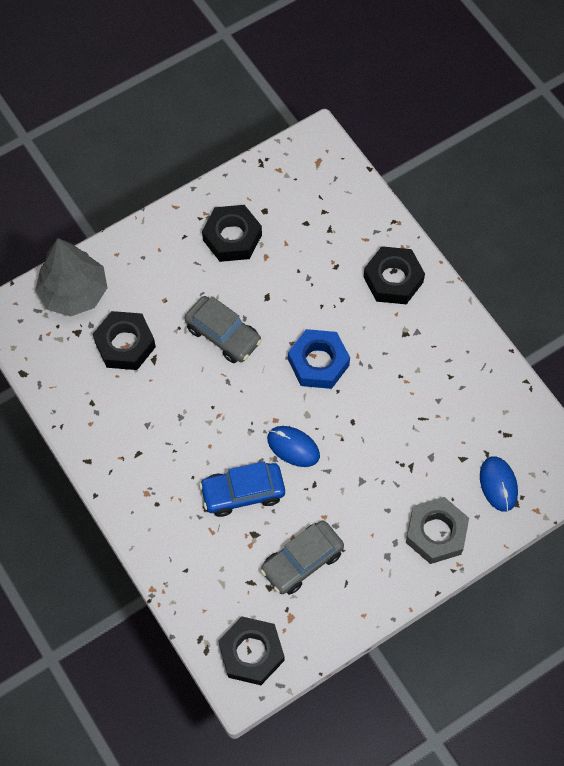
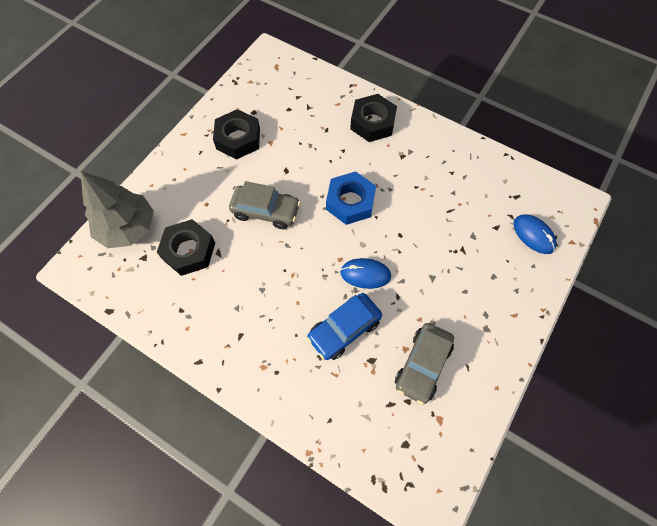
camera: 25 degrees left, 0 degrees up
black nut [218,617,284,685] -> none
grey nut [406,497,469,564] -> none

